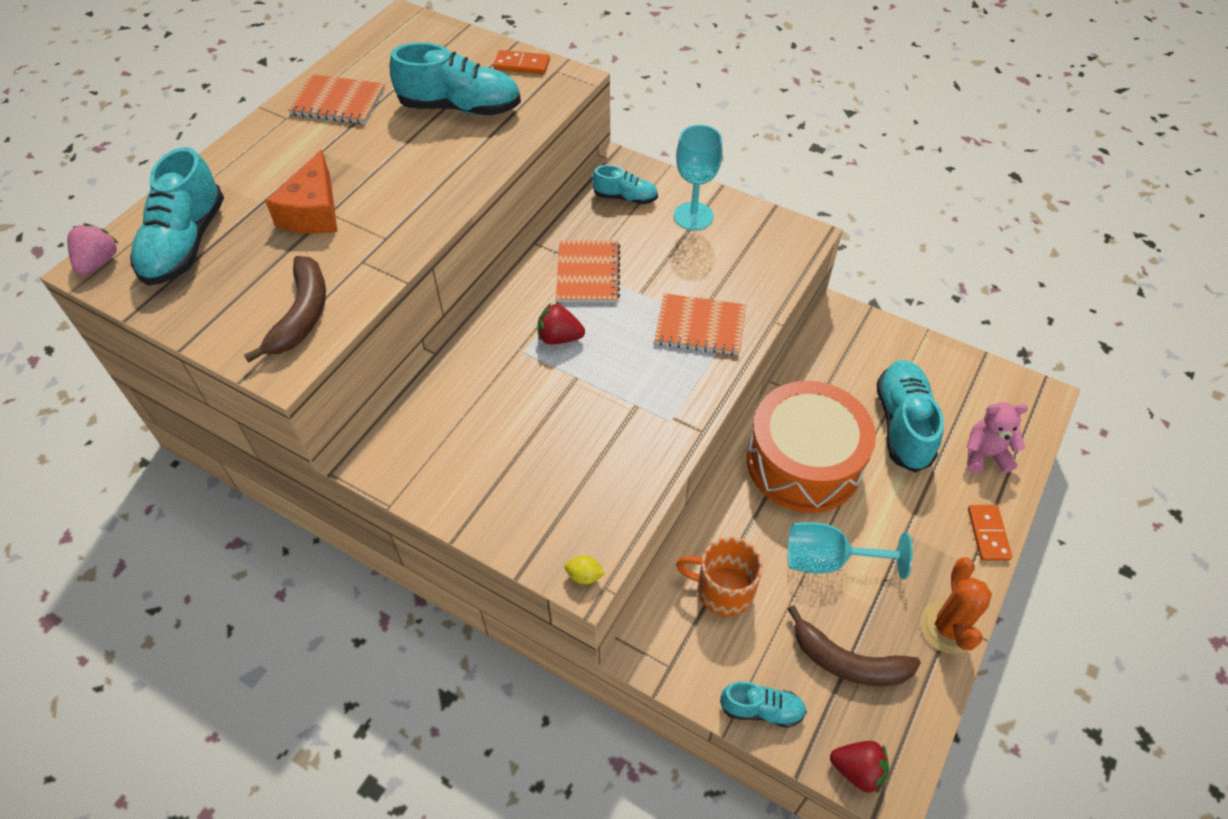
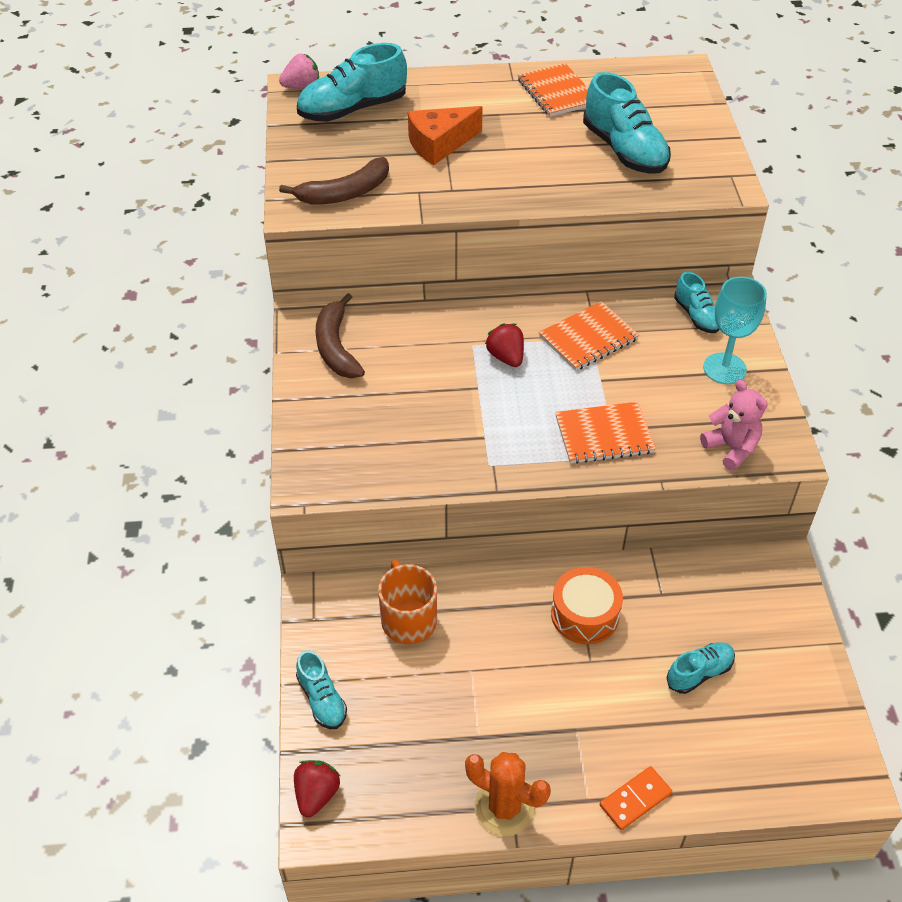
camera: 55 degrees right, 5 degrees down
orange domino [493,50,550,75] -> none
yellow lemon [565,555,605,584] -> none
orange notebook [654,293,746,355] -> orange notebook turned 75 degrees counterclockwise [555,402,656,464]
orange drum [747,381,876,513] -> orange drum [551,567,623,644], size x0.55
turquoise goblet [788,522,913,579] -> none
brown banana [788,605,921,686] -> brown banana moved to [315,293,365,378]
red strawberry [830,741,889,794] -> red strawberry turned 150 degrees counterclockwise [294,760,341,818]
turquoise shoe [876,360,944,472] -> turquoise shoe [666,642,735,694], size x0.55
orange cactus [920,557,992,654] -> orange cactus turned 60 degrees clockwise [465,752,551,836]
pink teddy bear [966,402,1028,473] -> pink teddy bear moved to [700,380,768,471]

